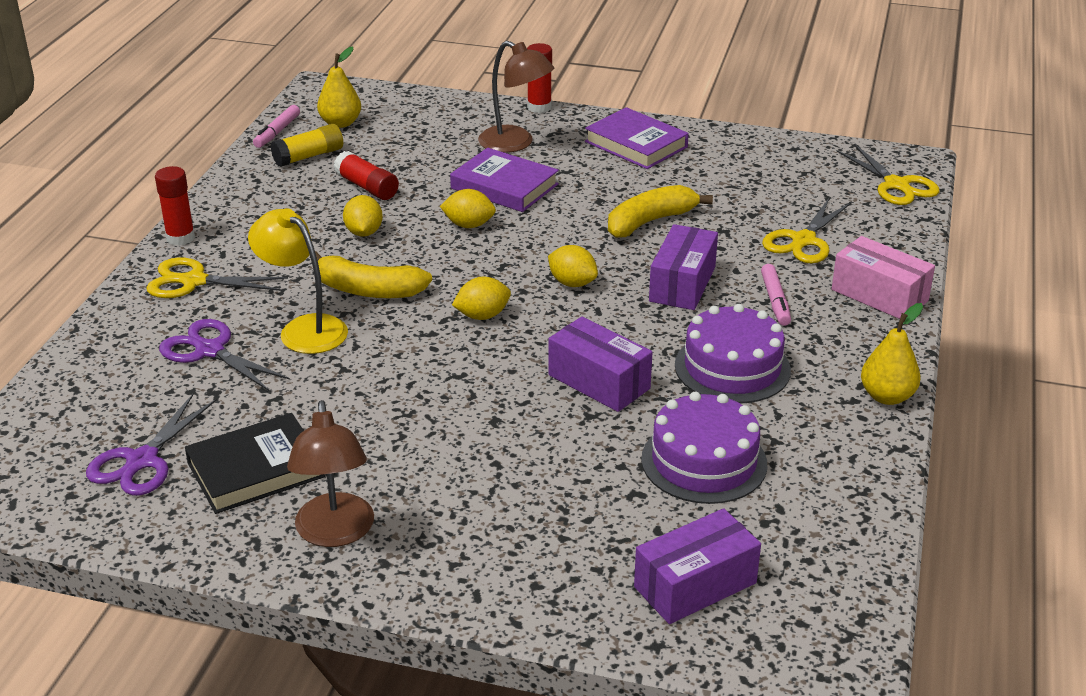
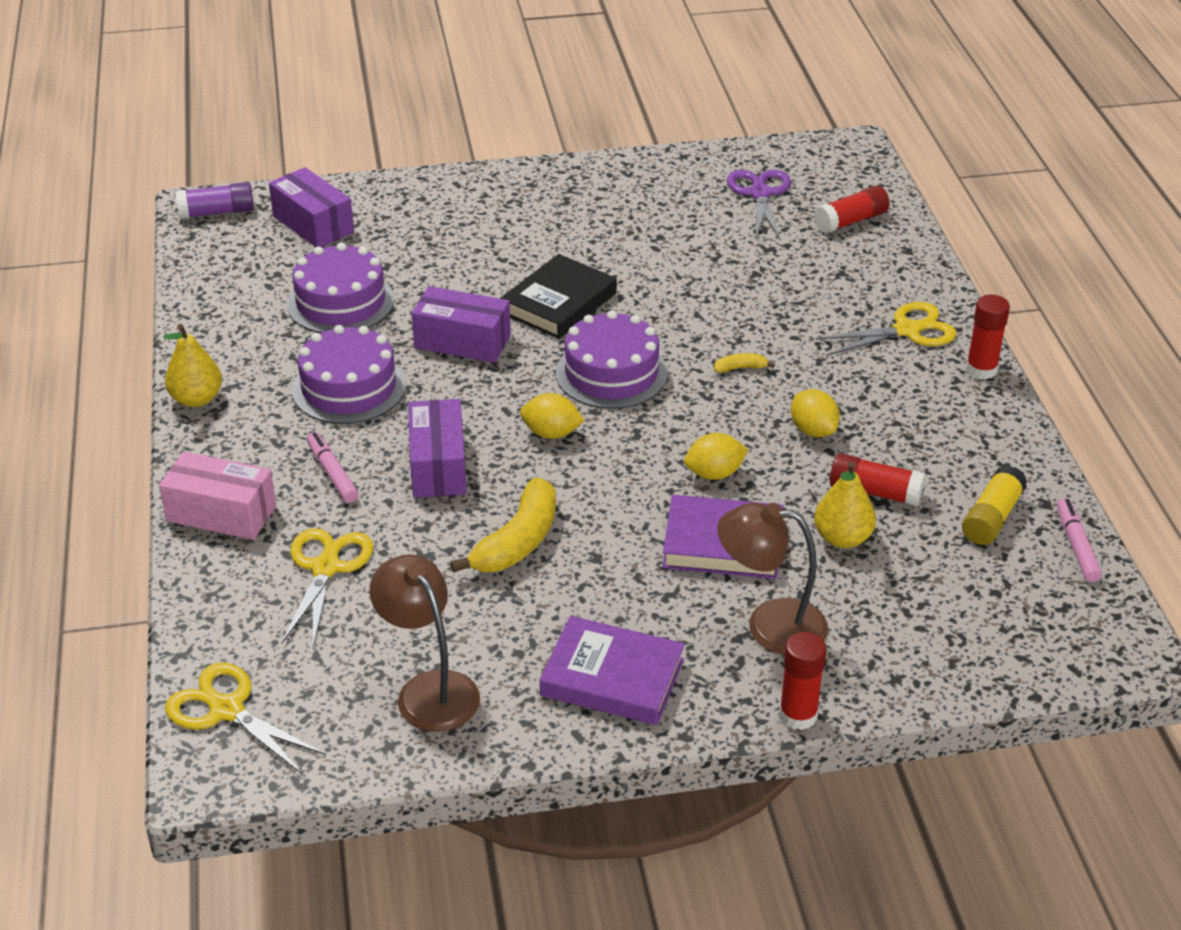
camera: 155 degrees right, 5 degrees up
purple scissors [159,319,290,391] -> none
black book [185,413,325,514] -> black book moved to [500,254,617,339]
yellow lamp [248,208,348,354] -> none
brown lamp [287,400,374,547] -> brown lamp moved to [369,554,480,732]
yellow banana [315,251,432,298] -> yellow banana [714,353,775,373], size x0.44
yellow pear [317,47,361,128] -> yellow pear moved to [814,461,876,548]
yellow lemon [452,277,511,320] -> purple cake [556,310,668,409]
purple box [634,508,761,624] -> purple box turned 75 degrees counterclockwise [269,167,354,247]
none -> purple glue stick [176,182,254,219]
none -> red glue stick [814,186,889,234]

